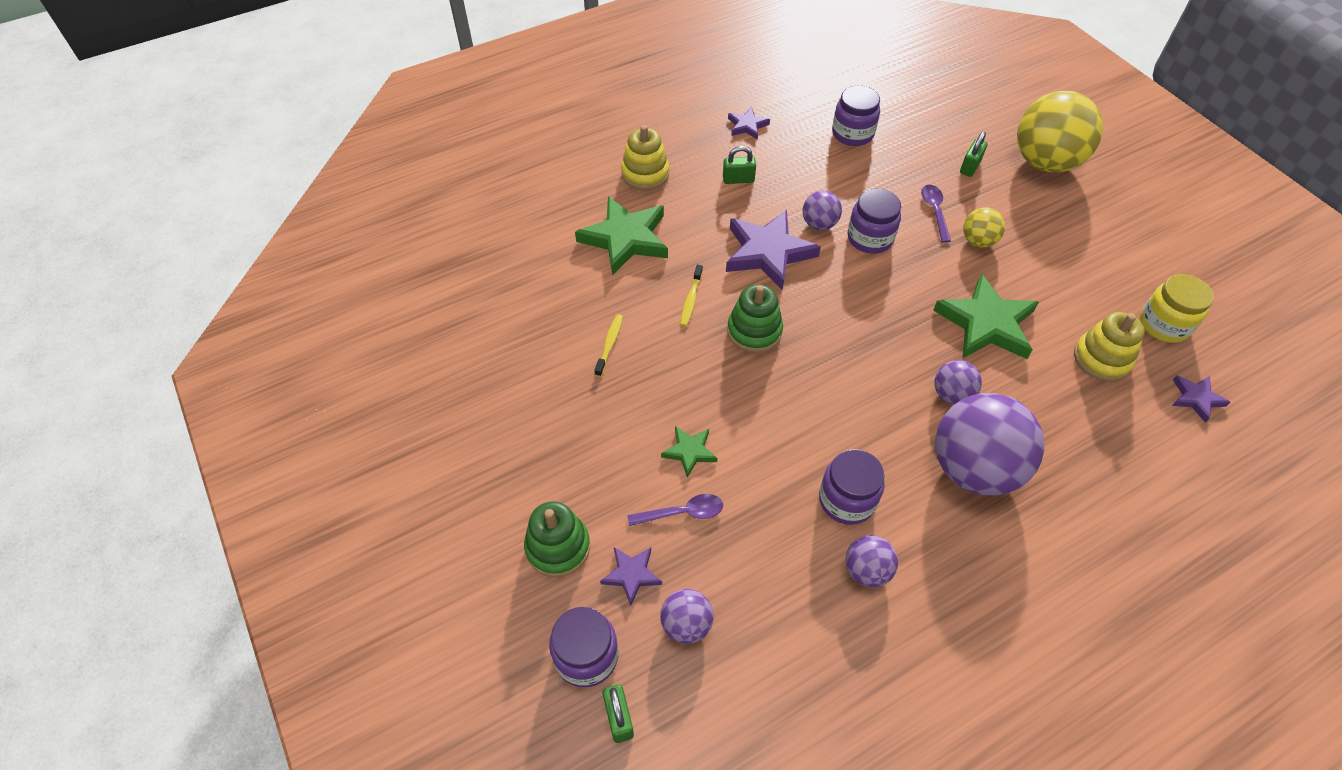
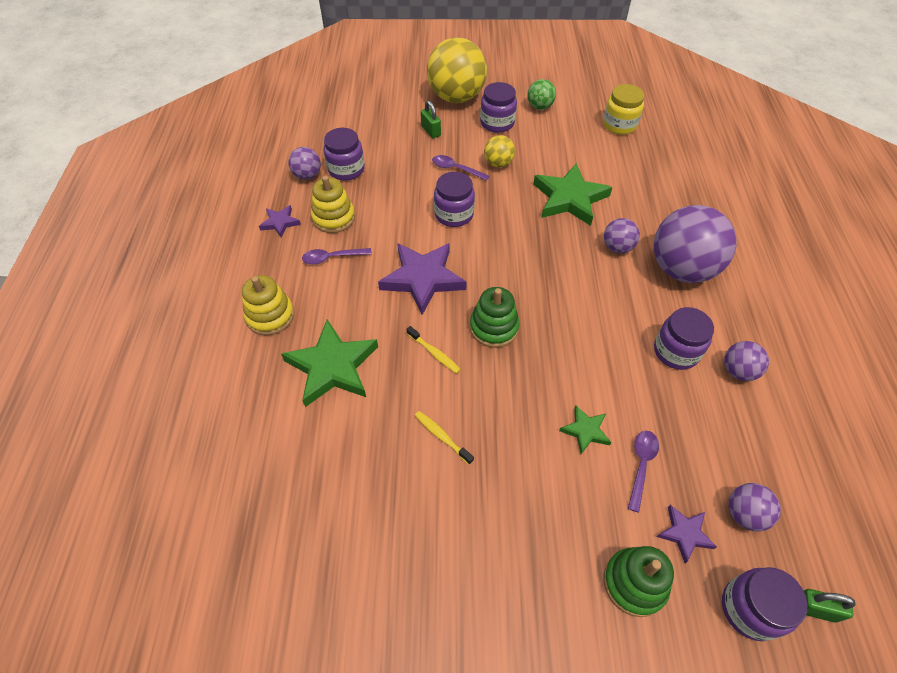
camera: 60 degrees left, 0 degrees up
green padlock [723,146,756,184] -> purple spoon [302,248,372,265]
purple ball [802,191,842,230] -> purple ball moved to [288,147,321,180]
yellow stacking toy [1074,312,1145,381] -> yellow stacking toy moved to [311,176,355,233]
purple star [1172,375,1230,423] -> none
none -> purple jar [480,82,517,133]
none -> green ball [527,79,556,110]

